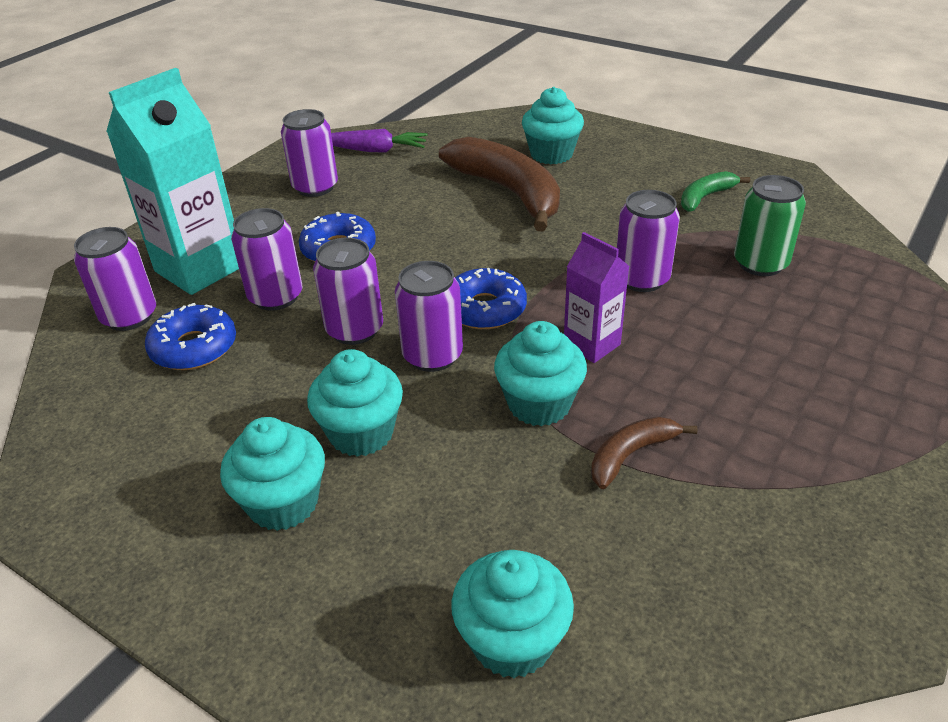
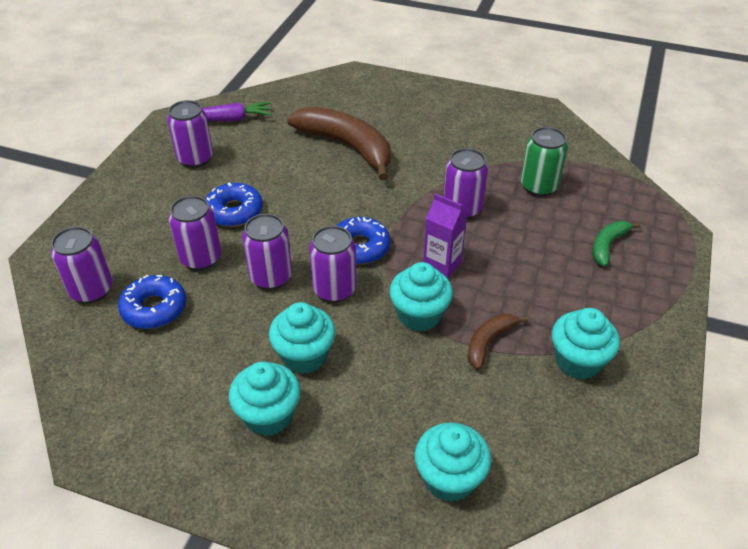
camera: 15 degrees left, 5 degrees up
turquoise carton [106,68,239,295] -> none
turquoise cupcake [522,87,584,164] -> turquoise cupcake moved to [551,308,620,379]
green banana [681,171,750,212] -> green banana moved to [593,221,641,267]

